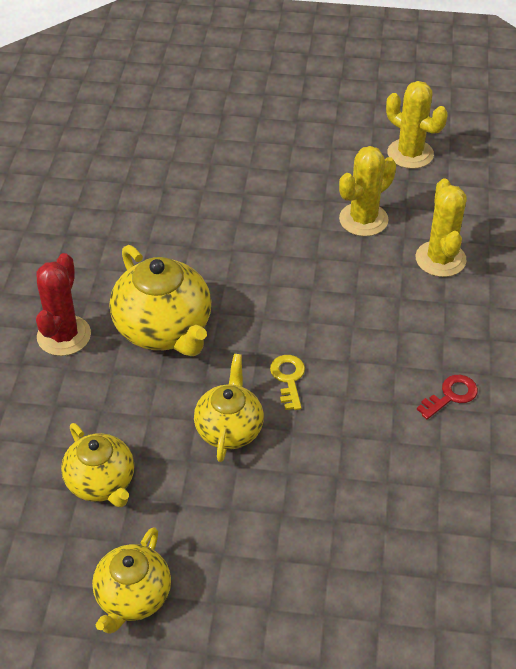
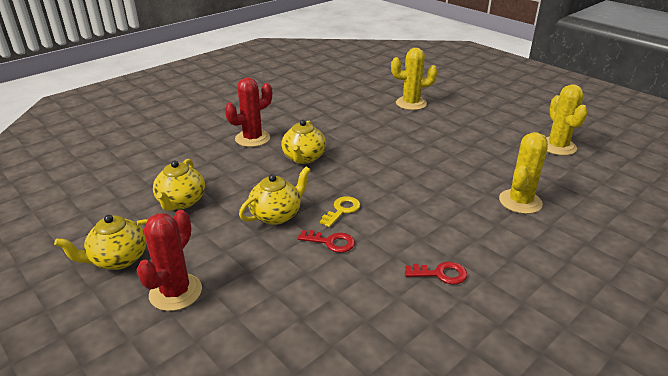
camera: 40 degrees right, 15 degrees down
yellow teapot [110,245,211,356] -> yellow teapot [281,120,326,164], size x0.64
yellow cactus [339,146,396,236] -> yellow cactus moved to [391,48,438,110]
none -> red cactus [136,210,202,311]
none -> red key [298,230,355,253]

